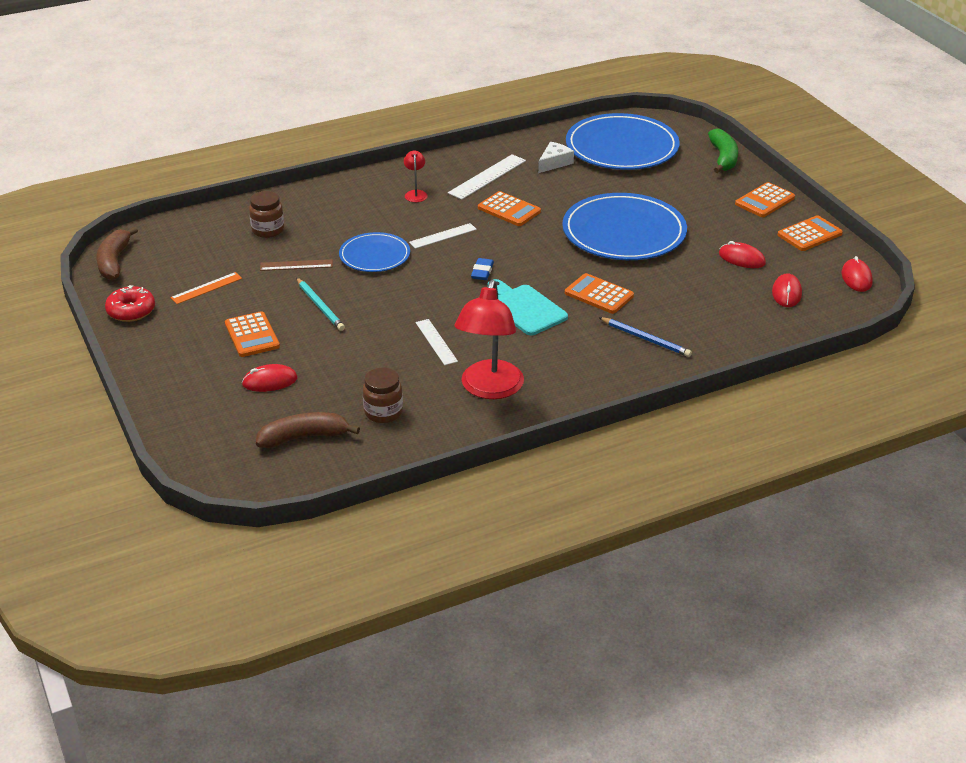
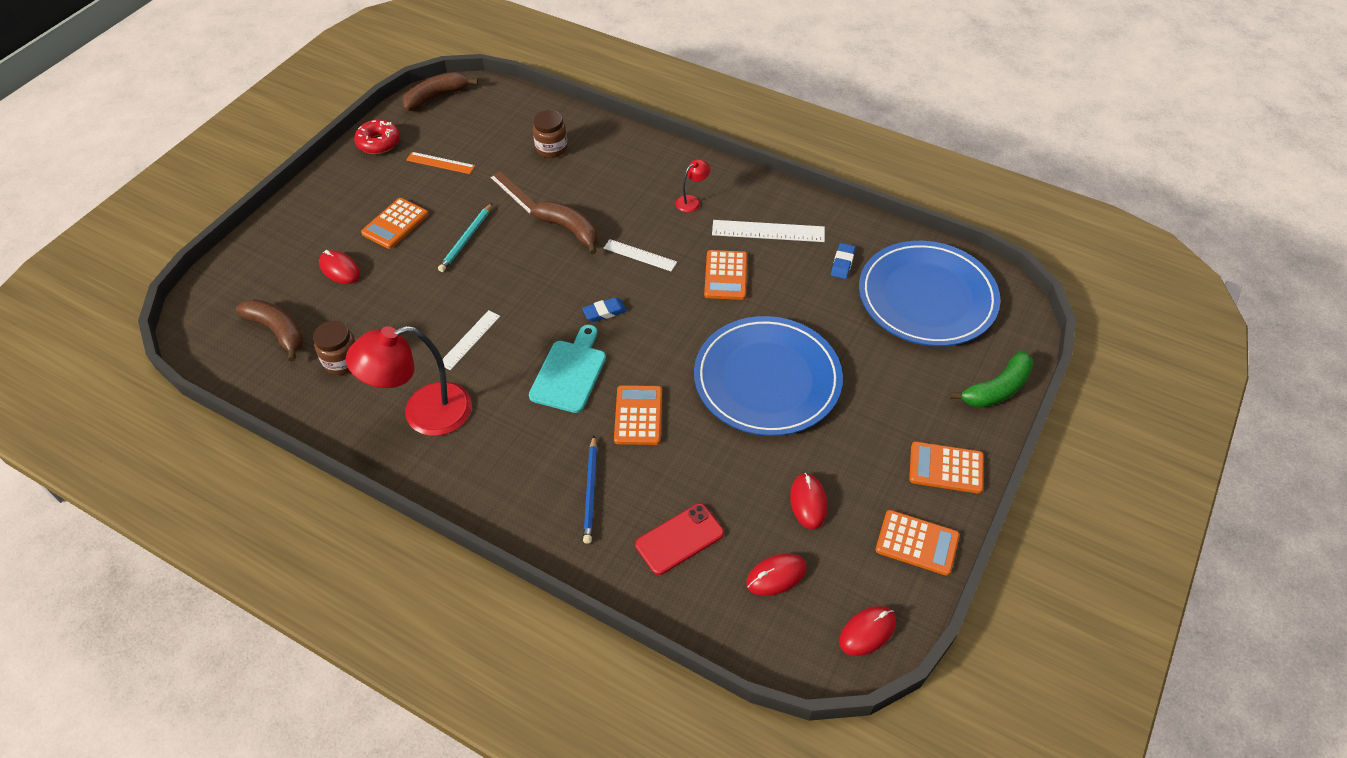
camera: 55 degrees right, 15 degrees up
blue plate [339,232,410,272] -> brown banana [530,201,598,254]
white cheese [538,142,574,173] -> blue eraser [831,243,855,279]
none -> red phone [635,503,724,575]

